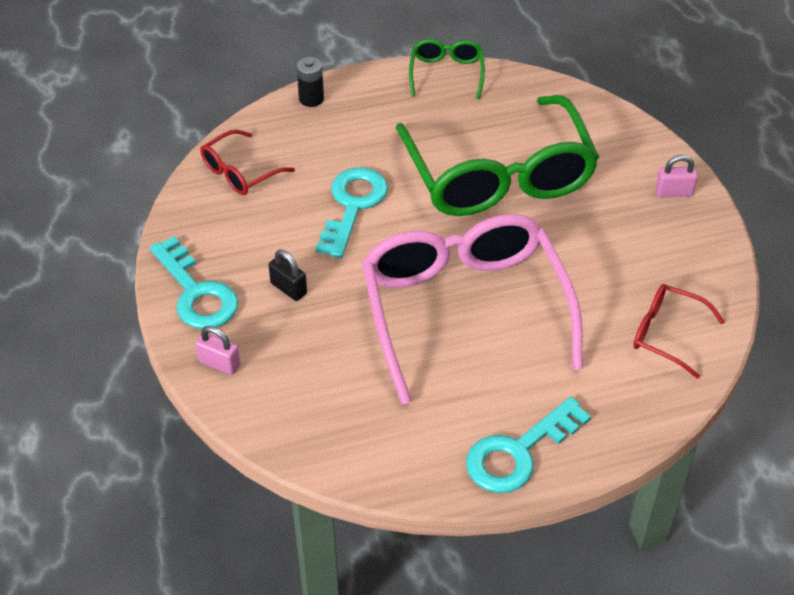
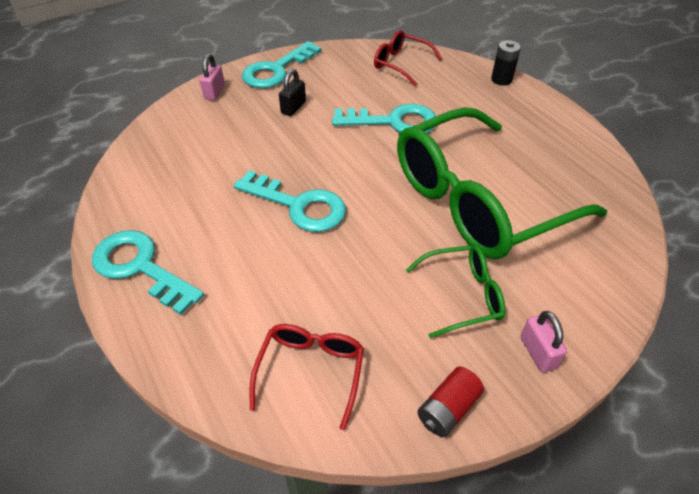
camera: 75 degrees right, 0 degrees up
pink glasses [362,214,583,404] -> turquoise key [234,170,346,232]
green glasses [409,39,485,99] -> green glasses moved to [406,245,505,338]
none -> red battery [417,367,484,437]

